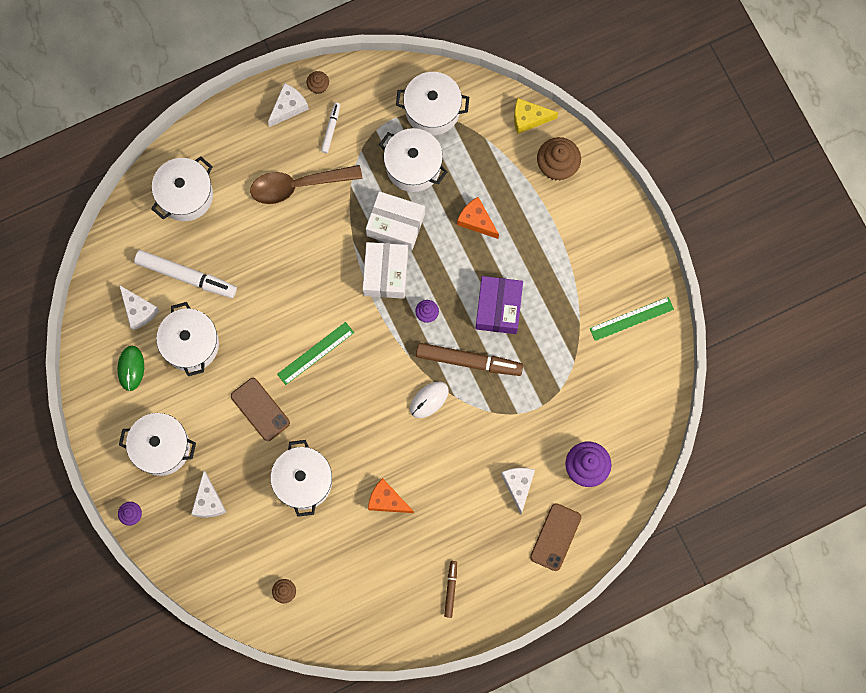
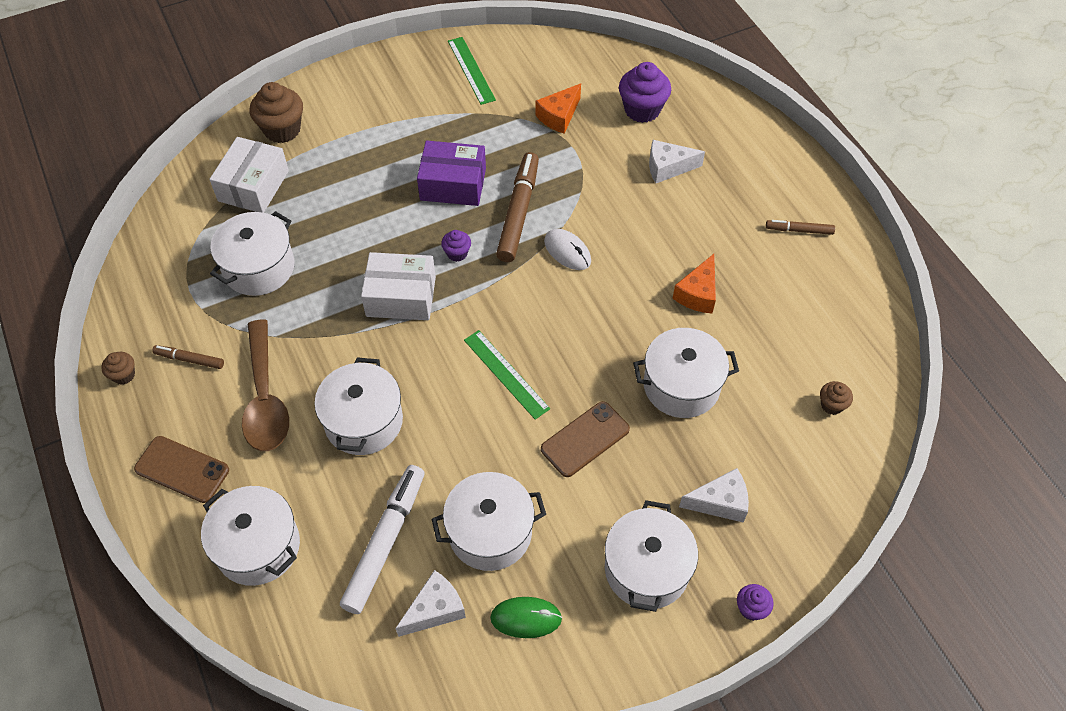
camera: 90 degrees left, 20 degrees down
white cheese [268,83,309,127] -> none
white marker [321,102,340,153] -> brown marker [152,345,224,369]
white box [366,191,425,251] -> white box moved to [209,137,289,213]
white pot [396,72,469,135] -> white pot moved to [314,357,403,455]
orange cheese [457,197,499,239] -> orange cheese moved to [536,83,581,134]
yellow cheese [514,98,558,134] -> none
brown phone [530,503,581,571] -> brown phone moved to [134,436,229,503]

